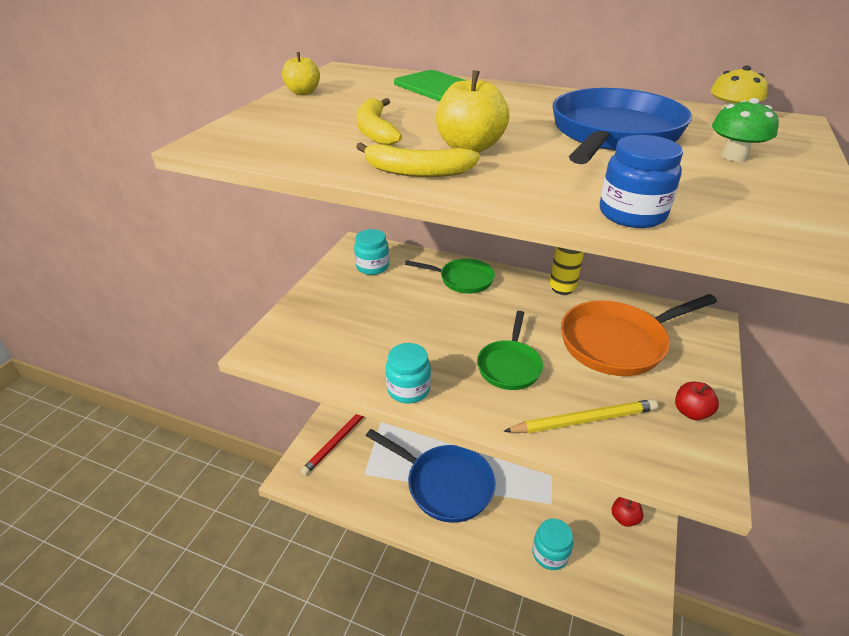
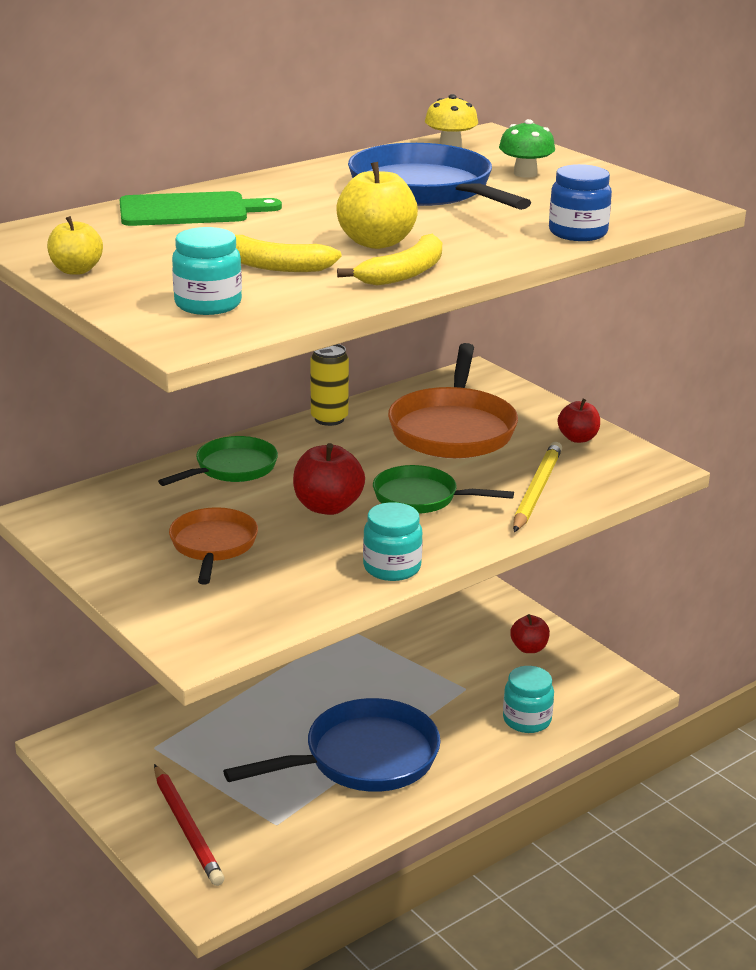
camera: 60 degrees left, 10 degrees down
turquoise jar [354,229,389,275] -> turquoise jar moved to [172,227,242,315]
green pan [477,311,543,390] -> green pan turned 150 degrees clockwise [373,465,514,514]
none -> orange pan [169,507,258,584]
none -> red apple [293,443,365,515]

